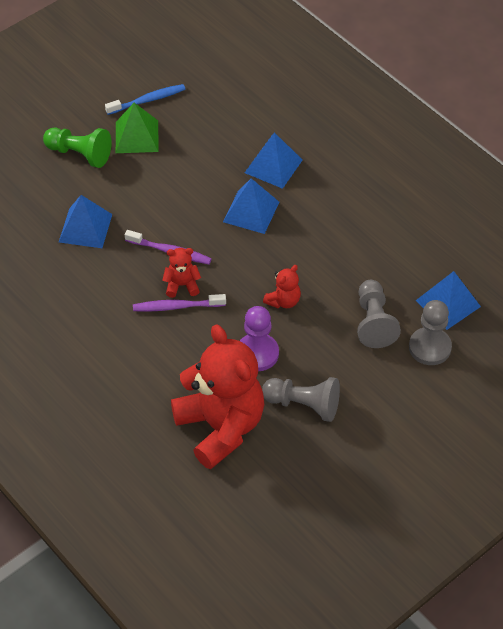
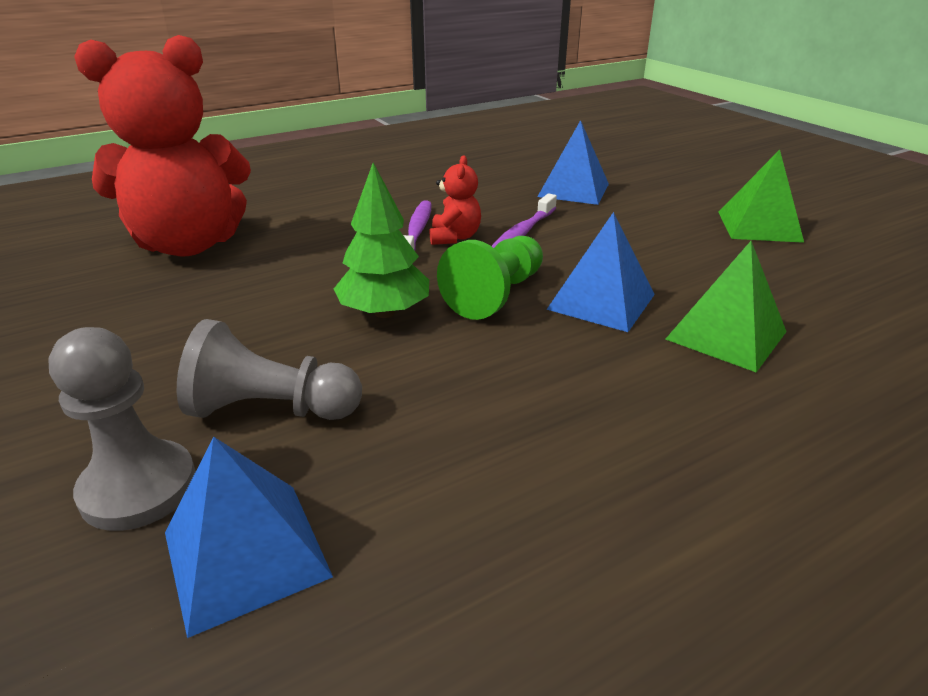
camera: 100 degrees right, 20 degrees down
green pawn [43,127,112,168] -> green pawn moved to [437,236,543,320]
blue toothbrush [105,84,185,115] -> none
purple pawn [240,306,279,371] -> none
blue pyramid [245,132,303,189] -> green pyramid [665,241,787,372]
grey pawn [262,377,340,422] -> none
red teddy bear [263,265,301,308] -> green tree [334,163,429,318]

